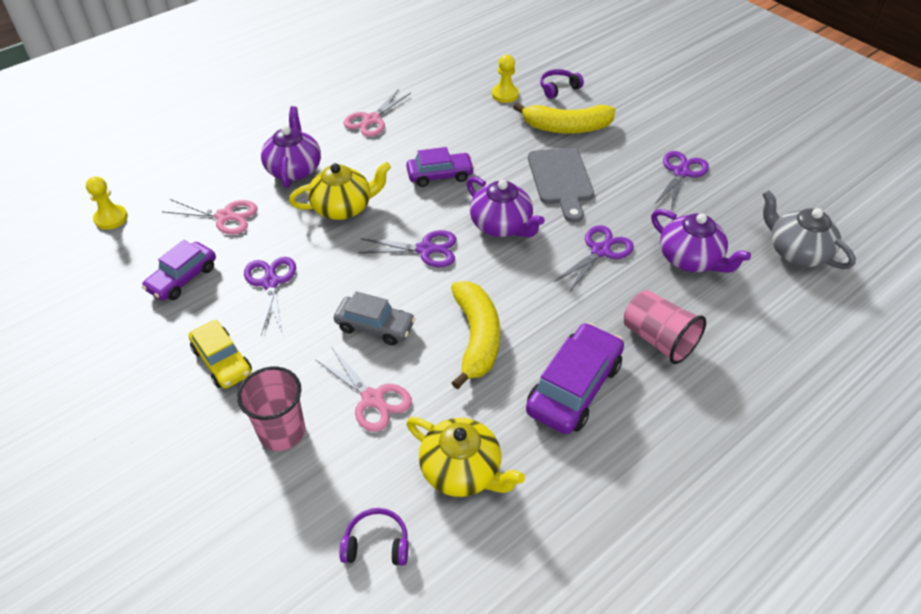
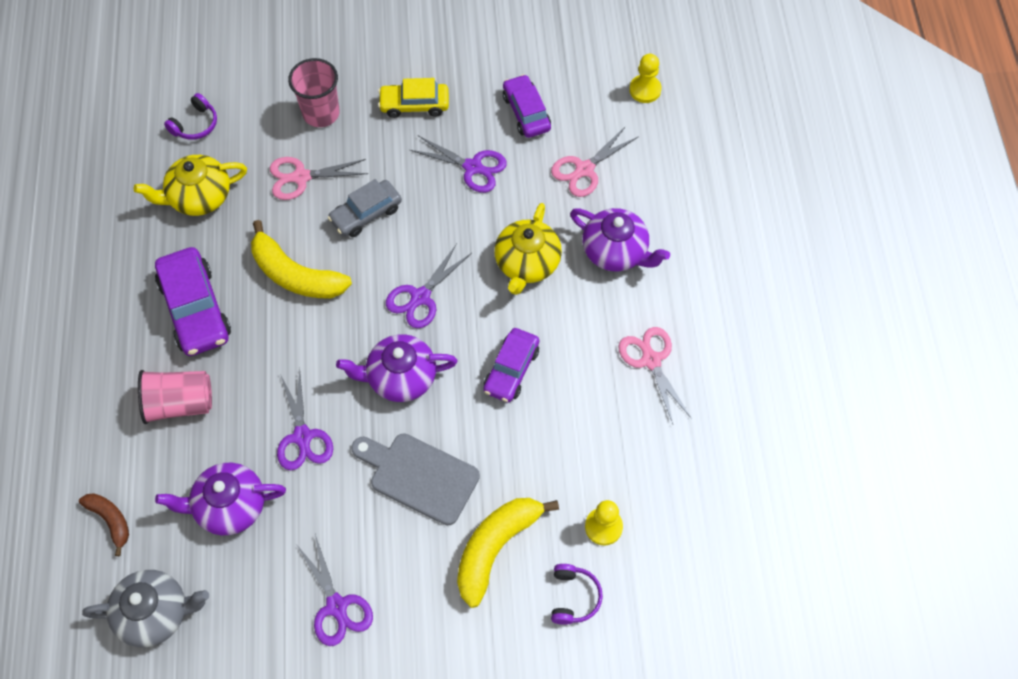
camera: 125 degrees right, 15 degrees up
none -> brown banana [79,493,129,556]

